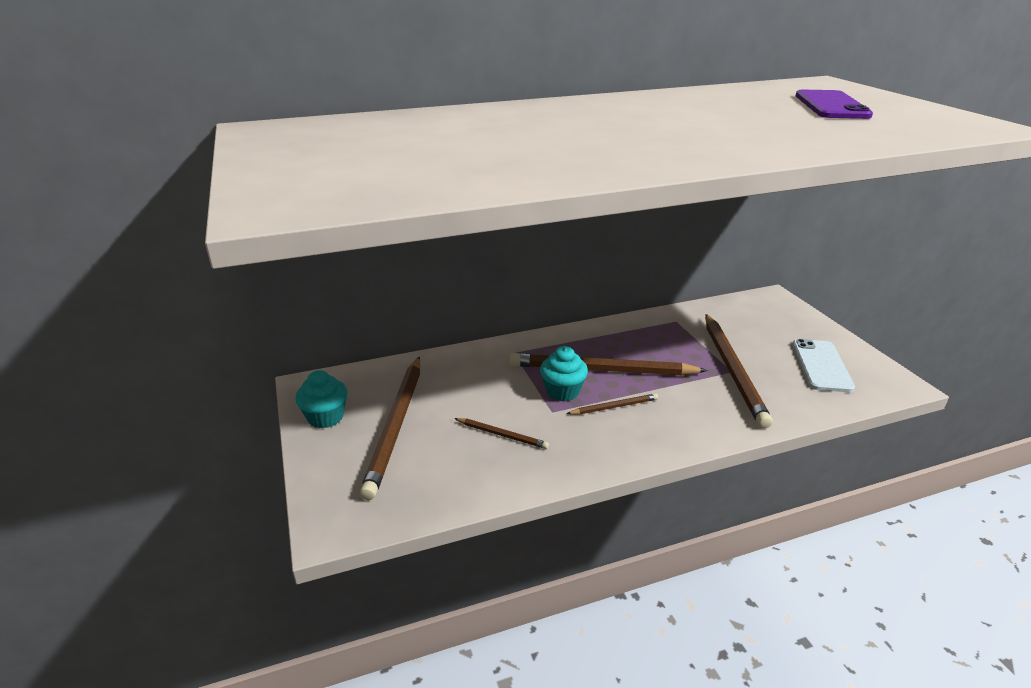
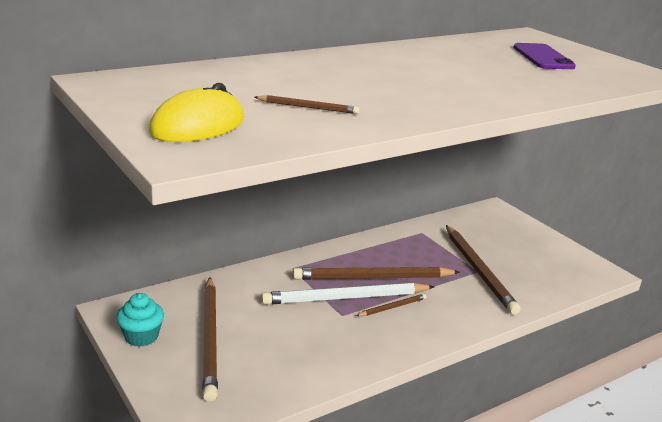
camera: 15 degrees left, 5 degrees down
brown pencil [454,418,549,449] -> brown pencil moved to [254,95,360,114]
turquoise cupcake [540,346,588,401] -> white pencil [261,282,435,305]
white phone [792,339,855,392] -> none
none -> yellow mouse [149,83,244,142]

